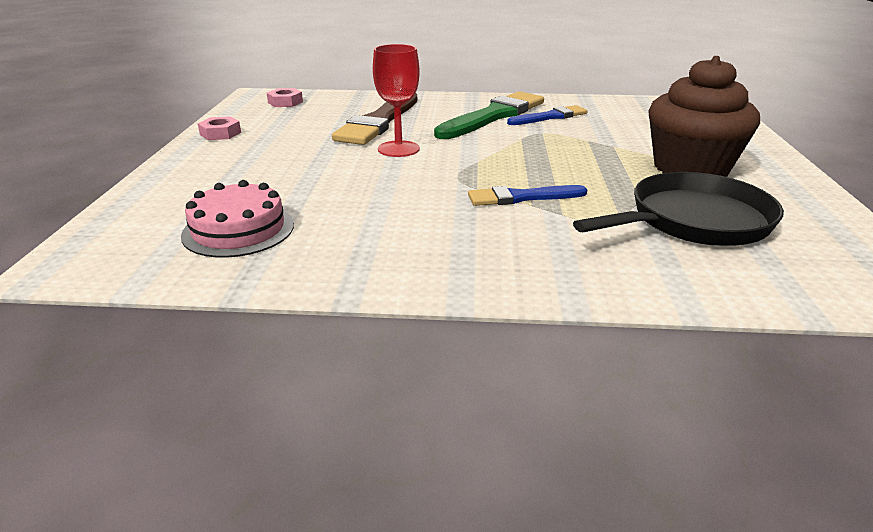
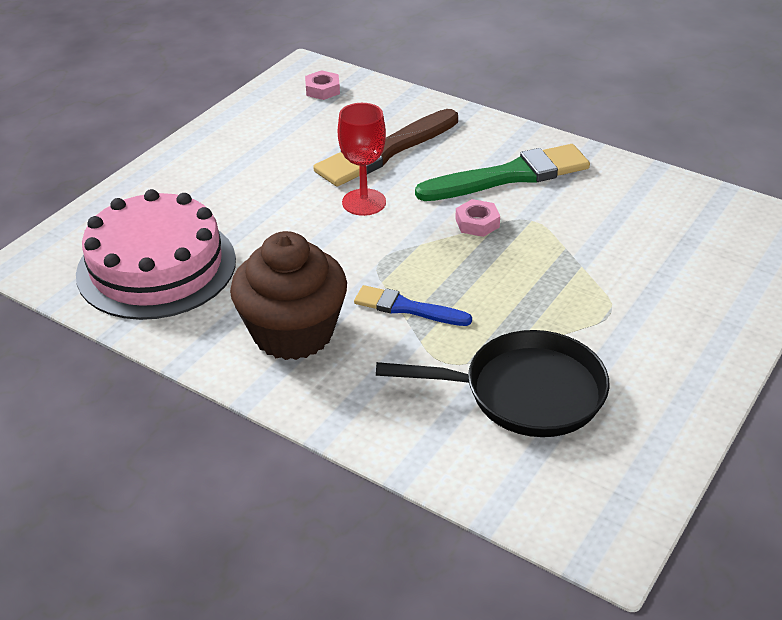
camera: 30 degrees right, 10 degrees up
pink cake [181,180,294,258] -> pink cake [76,189,236,320], size x1.70
pink nut [197,116,241,140] -> pink nut moved to [455,199,500,237]
blue brush [507,105,588,125] -> none
brown cupcake [648,56,760,177] -> brown cupcake moved to [230,231,347,360]

